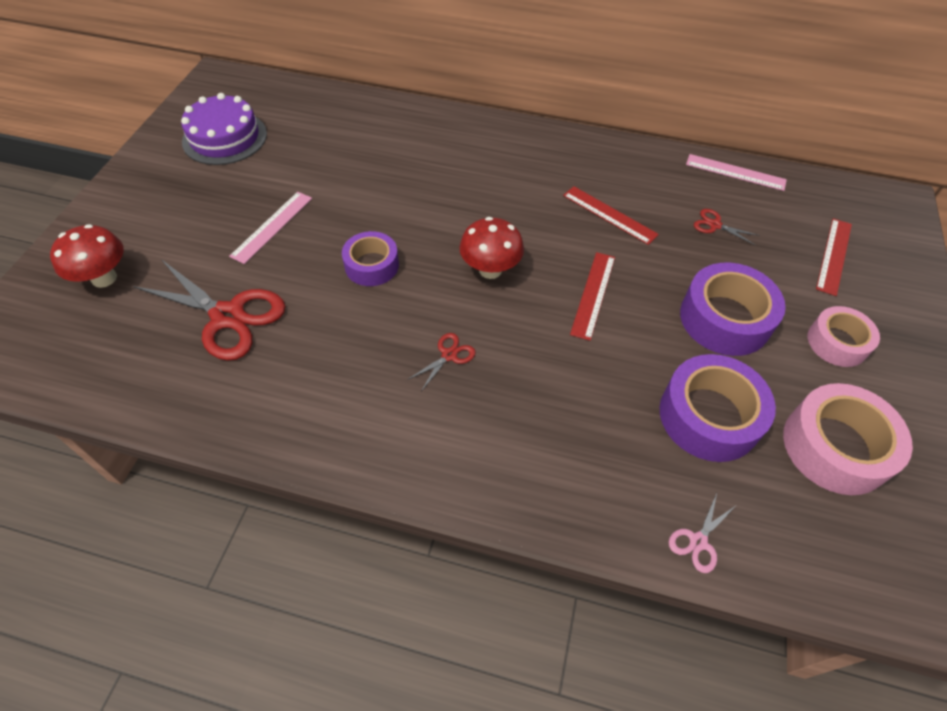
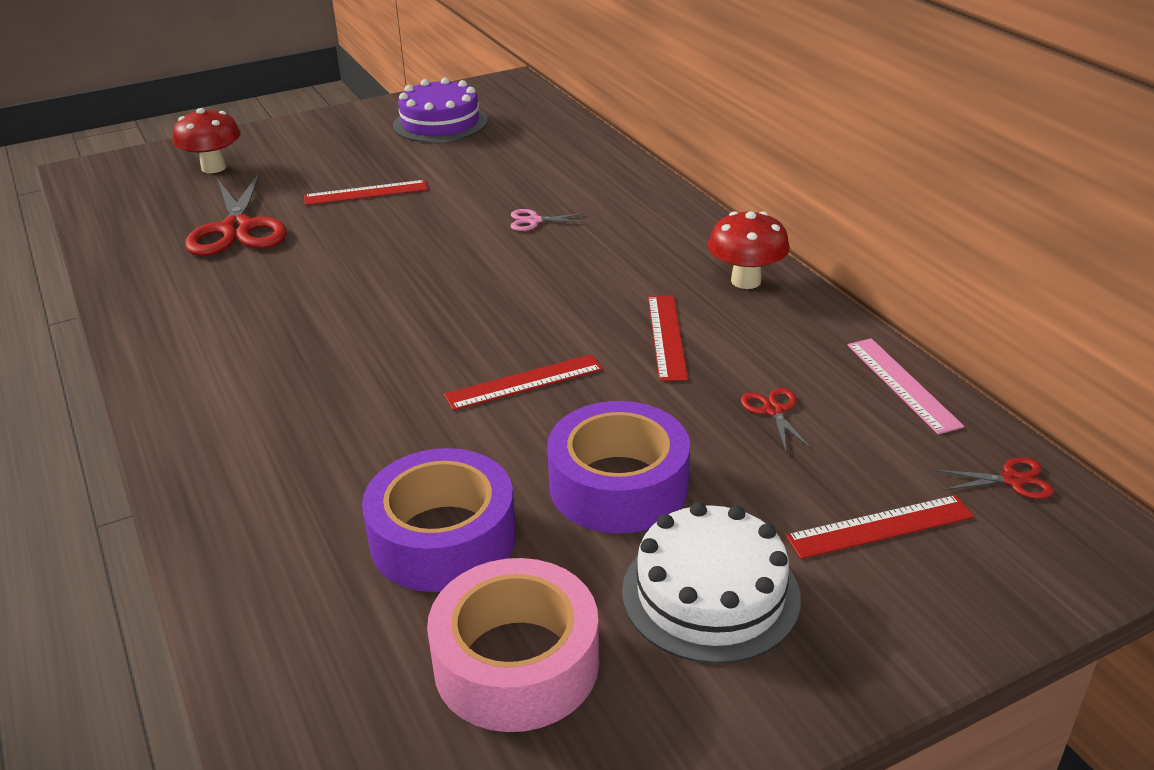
camera: 50 degrees right, 20 degrees down
pink ruler [229,192,312,264] -> red ruler [304,180,428,205]
purple tape [342,231,399,286] -> none
red scissors [407,333,476,391] -> red scissors moved to [935,457,1054,499]
red mushroom [459,217,524,279] -> red mushroom moved to [708,211,790,289]
pink scissors [669,493,736,573] -> pink scissors moved to [511,209,587,231]
pink tape [808,306,880,367] -> white cake [622,502,801,664]

